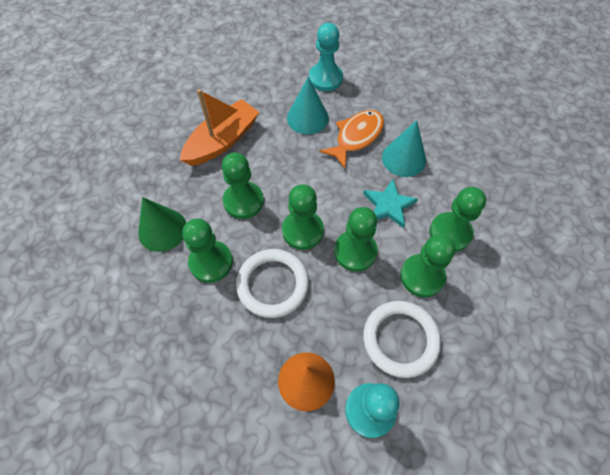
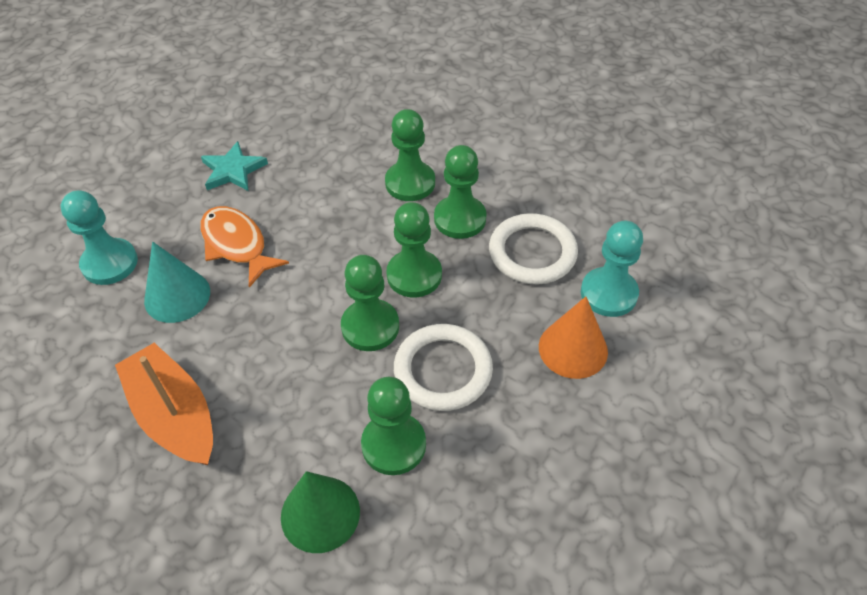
camera: 80 degrees left, 10 degrees down
green pawn [222,153,264,219] -> none
turquoise star [363,179,418,228] -> turquoise star moved to [201,141,268,191]
turquoise cone [382,120,426,177] -> none

